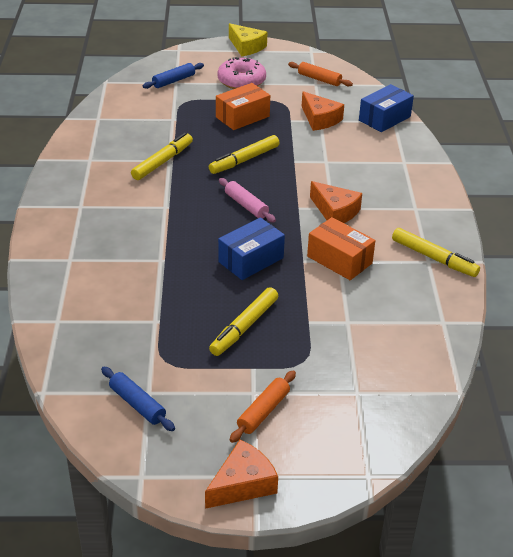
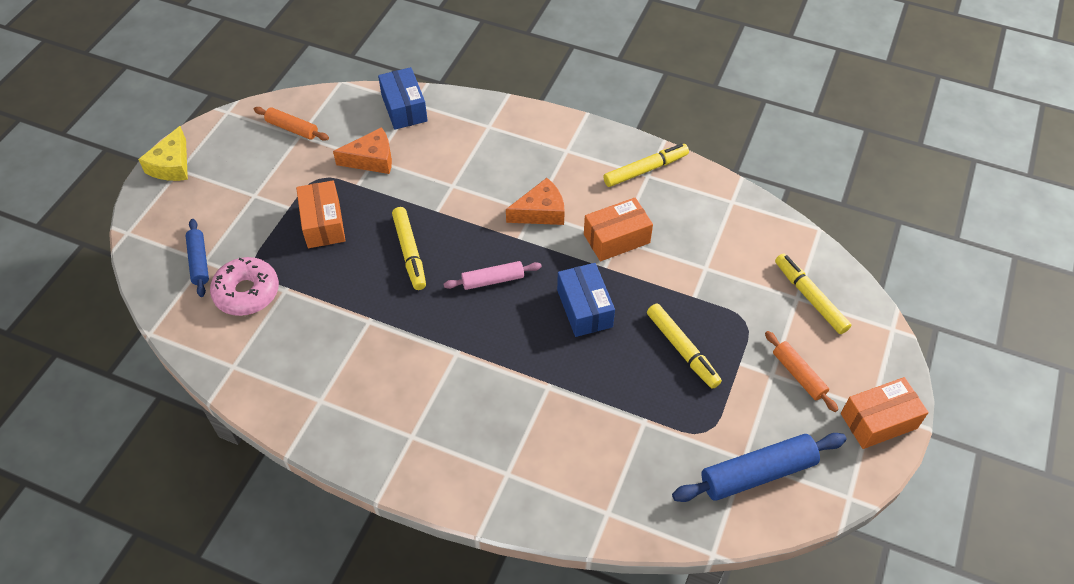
camera: 65 degrees left, 15 degrees up
blue rolling pin [101,366,175,431] -> blue rolling pin [672,433,847,502], size x1.67
yellow marker [131,133,193,180] -> yellow marker moved to [775,253,851,334]
orange cheese [205,439,278,509] -> orange box [841,377,929,449]
pink donut [217,57,266,89] -> pink donut moved to [210,257,279,316]
yellow cheese [229,23,267,56] -> yellow cheese turned 120 degrees clockwise [138,126,188,181]
orange rolling pin [288,62,353,87] -> orange rolling pin turned 60 degrees clockwise [254,107,329,141]

